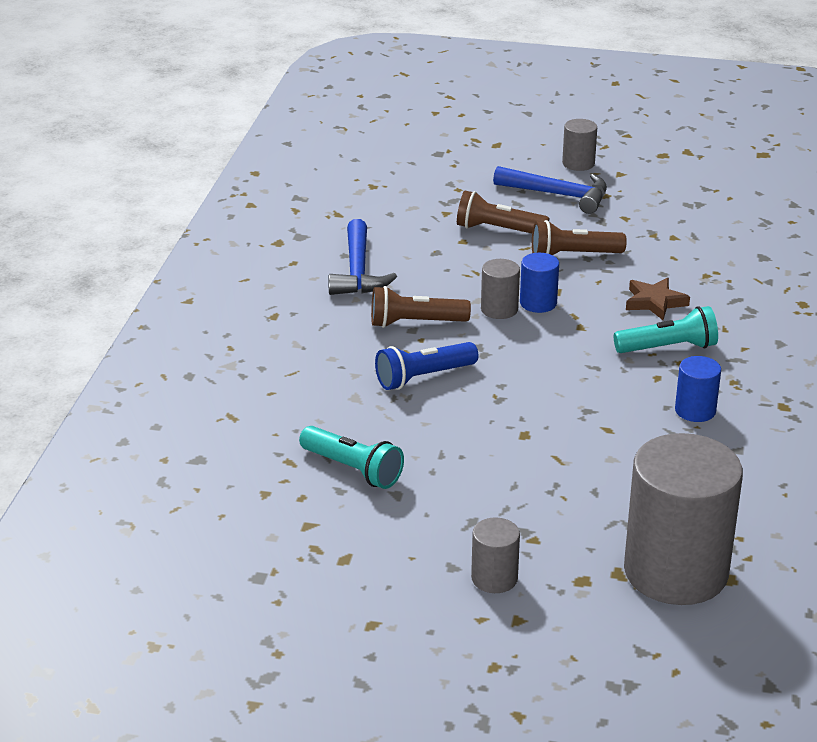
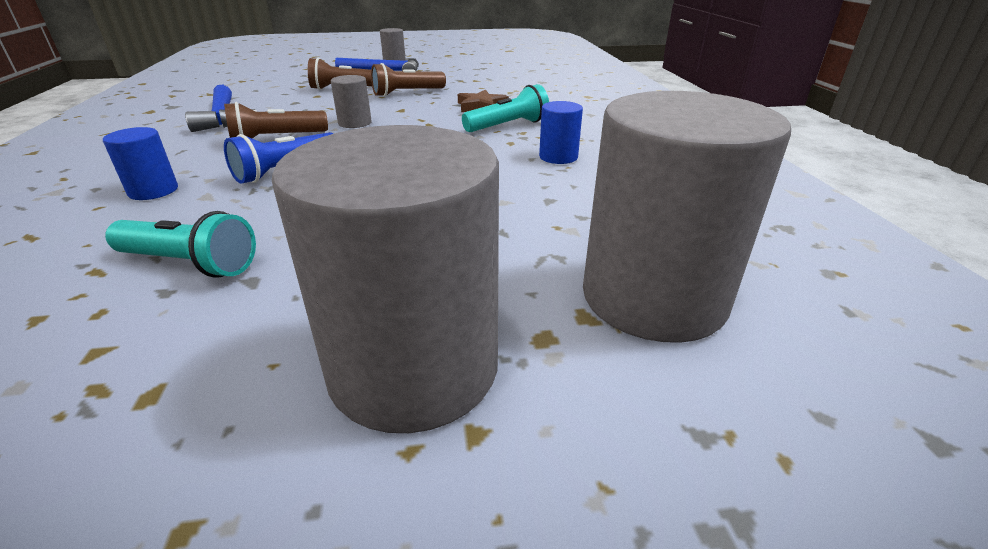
camera: 20 degrees left, 0 degrees up
grey cylinder [471,517,520,593] -> grey cylinder [272,125,499,433], size x2.25
blue cylinder [520,253,559,313] -> blue cylinder moved to [103,127,178,200]

